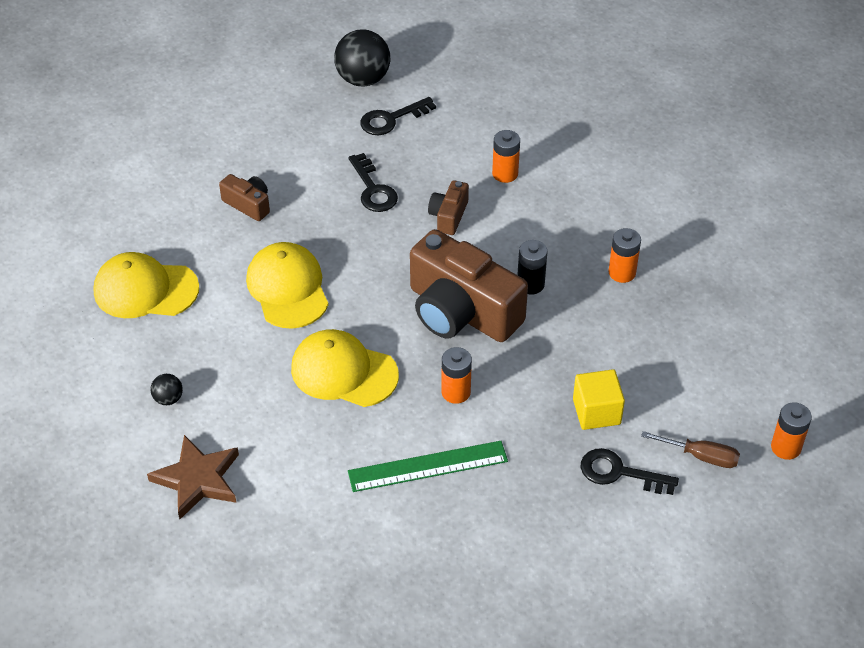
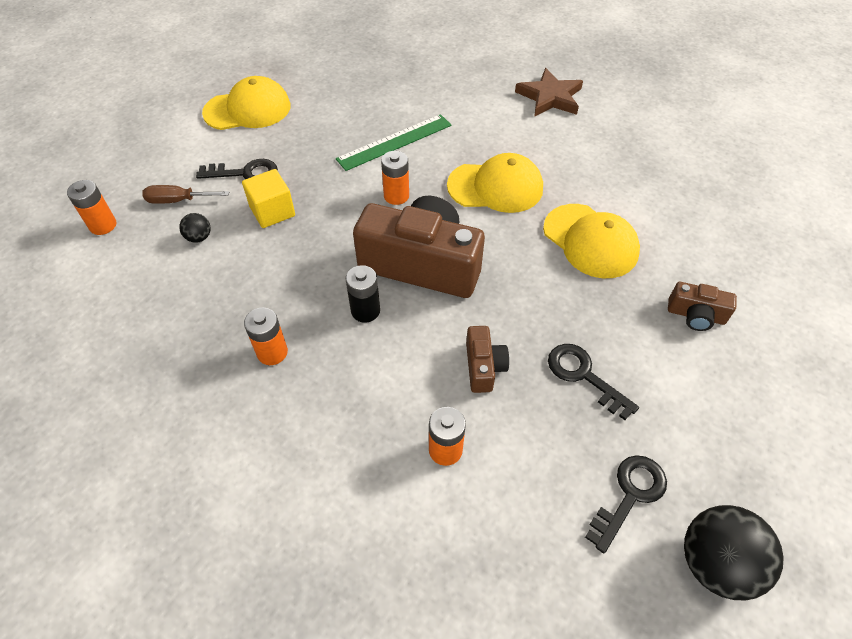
camera: 160 degrees right, 5 degrees up
yellow cap [93,252,199,318] -> yellow cap moved to [202,76,290,130]
black ball [151,374,183,405] -> black ball moved to [179,213,210,243]

